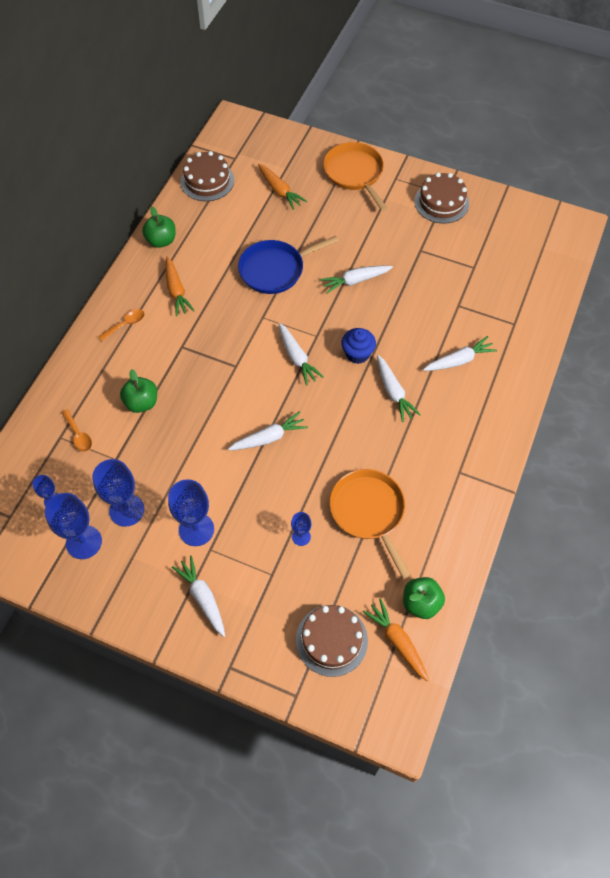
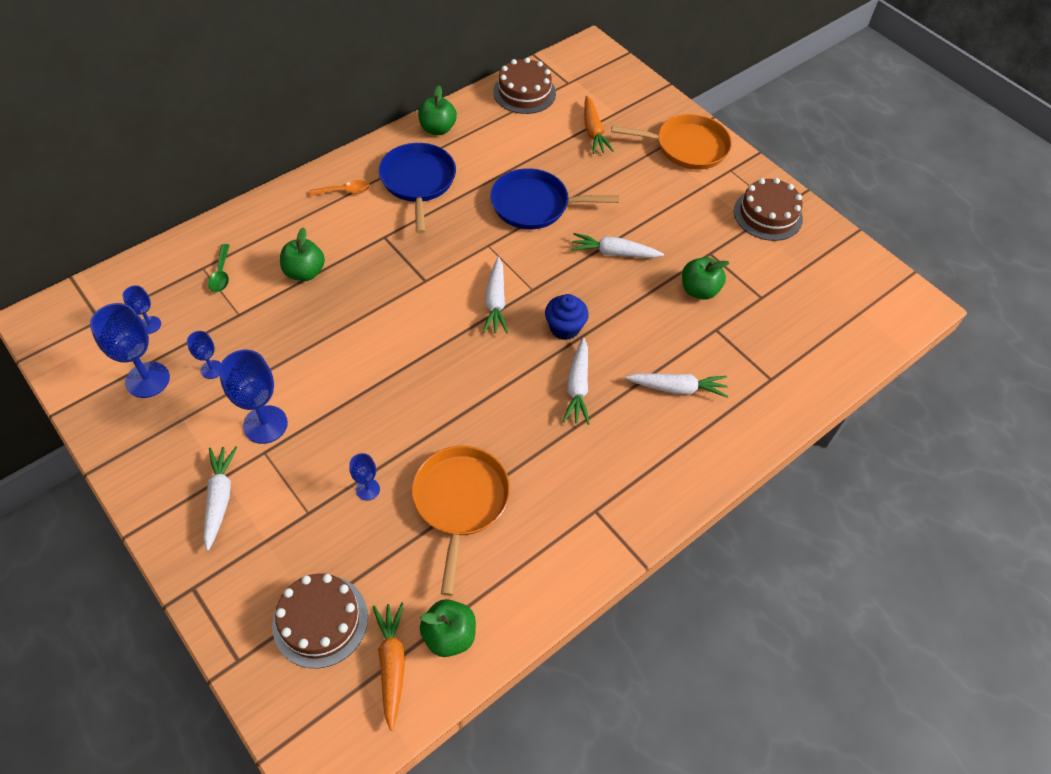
camera: 25 degrees right, 5 degrees down
orange spoon [62,409,92,452] -> green spoon [208,244,230,292]
blue goblet [92,459,144,527] -> blue goblet [187,331,221,379], size x0.53
orange carrot [166,256,195,316] -> blue pan [379,143,456,234]
white carrot [228,411,308,450] -> none
orange pan [323,142,387,211] -> orange pan turned 90 degrees clockwise [611,114,732,170]
none -> green apple [682,257,729,300]

